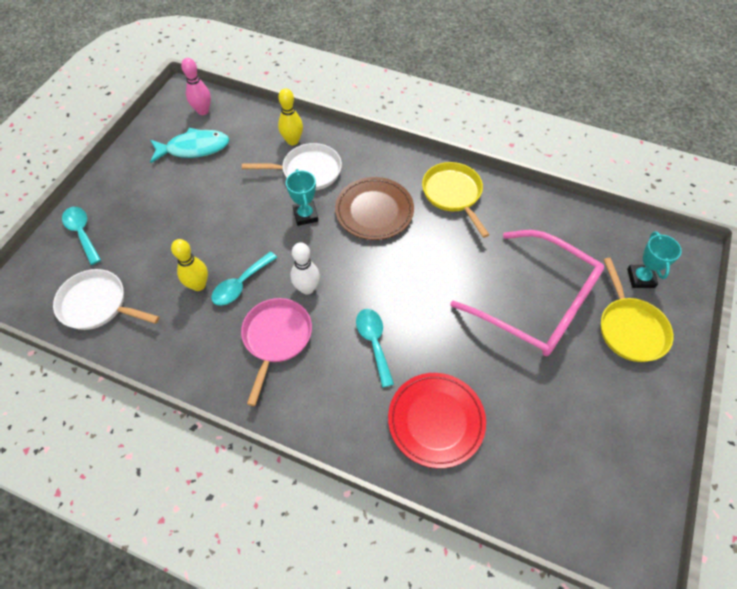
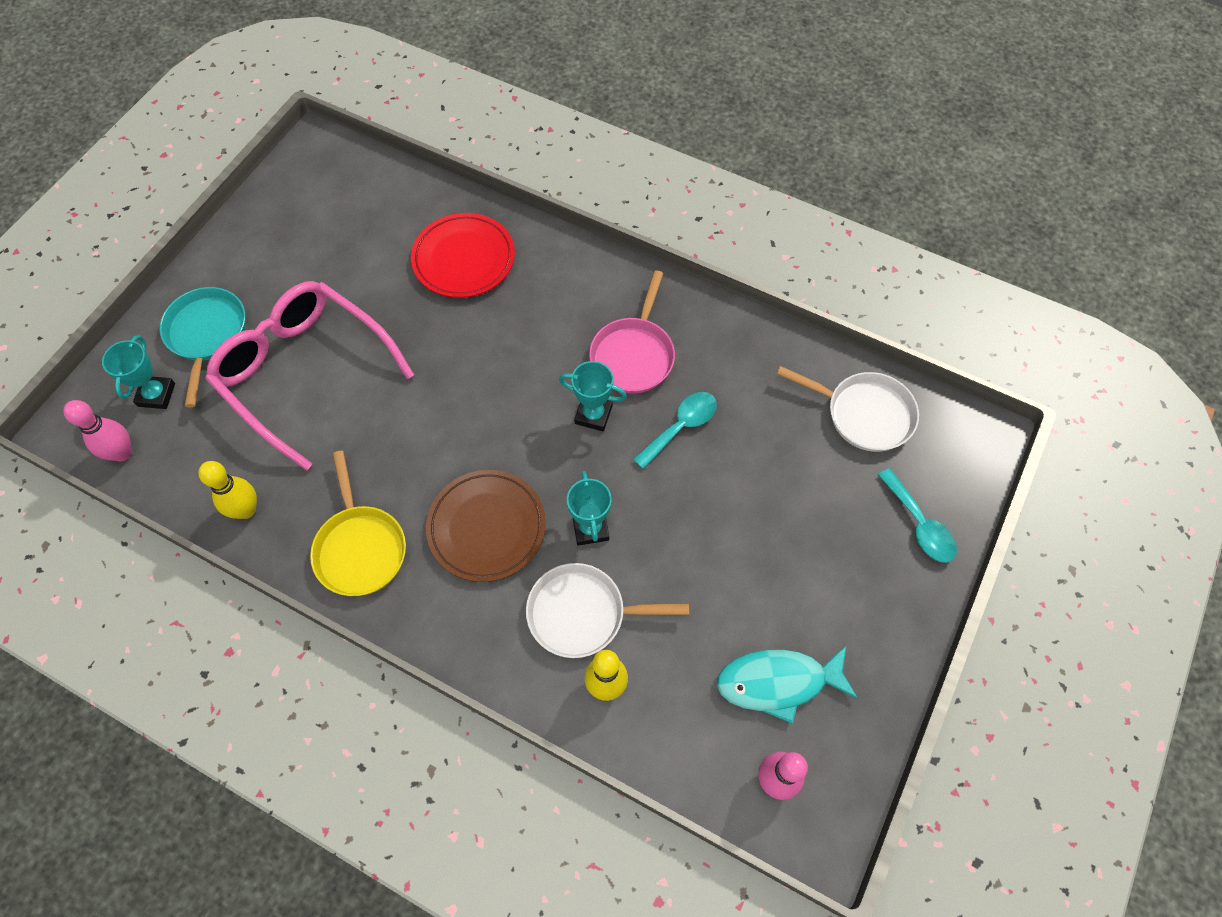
camera: 175 degrees left, 5 degrees up
yellow bowling pin [171,239,208,291] -> yellow bowling pin moved to [198,461,257,519]
white bowling pin [291,242,320,294] -> turquoise trophy [559,361,627,431]
turquoise spoon [356,309,394,388] -> none
yellow pan [601,258,673,362] -> turquoise pan [160,287,246,407]
none -> pink bowling pin [63,400,132,461]

